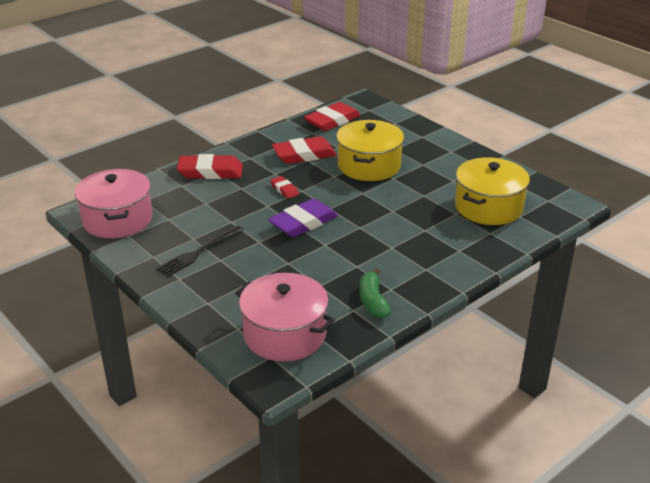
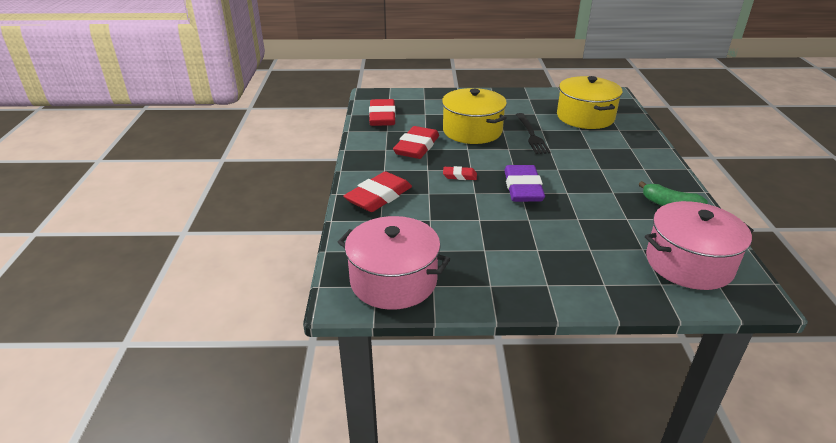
camera: 50 degrees left, 0 degrees up
black fork [157,225,244,277] -> black fork moved to [516,113,551,154]

